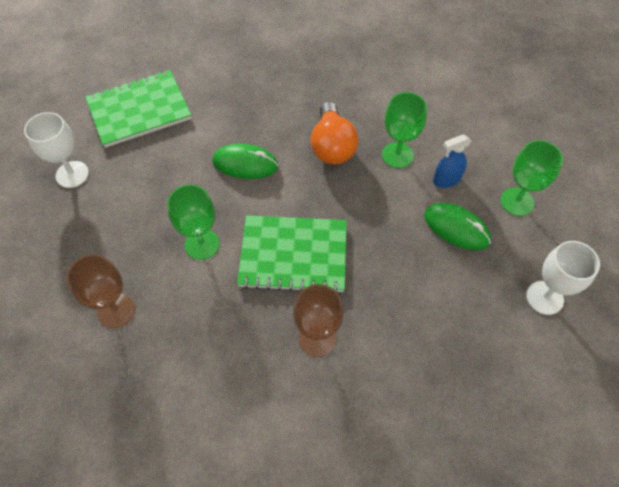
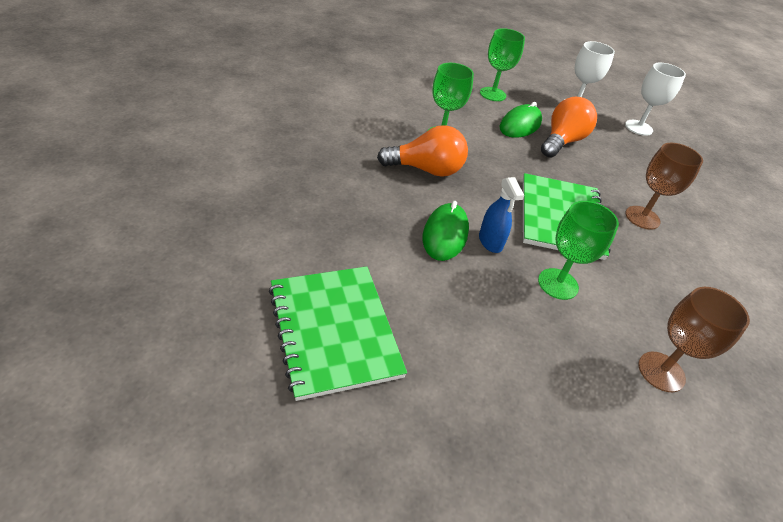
camera: 90 degrees left, 15 degrees down
white goblet [24,112,89,188] -> white goblet moved to [625,63,686,136]
blue spray bottle [433,134,471,188] -> blue spray bottle moved to [479,177,524,253]
none -> orange light bulb [541,97,597,158]

